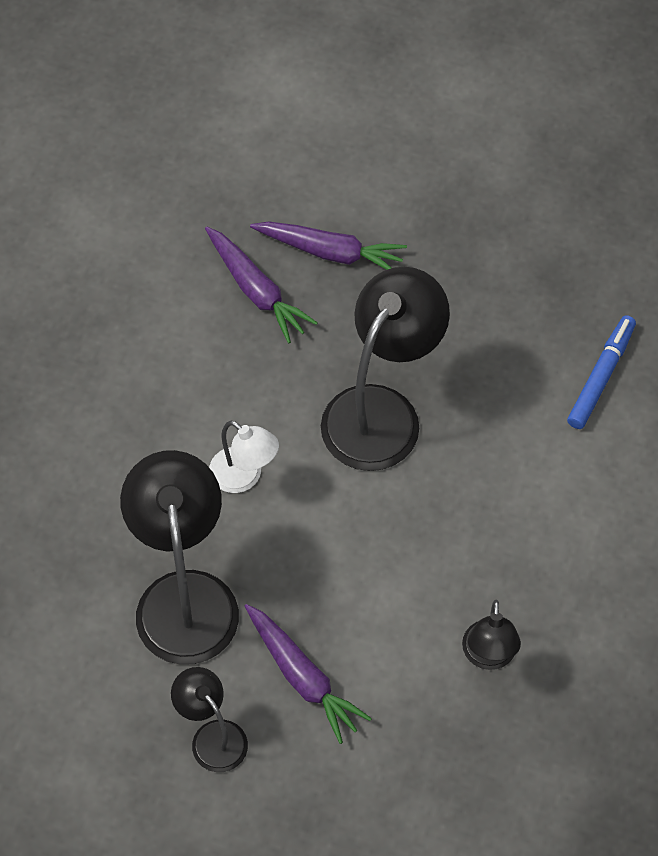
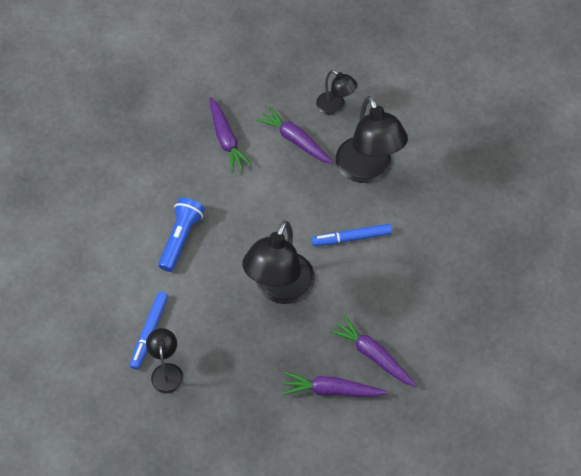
camera: 170 degrees right, 0 degrees up
white lamp [209,421,279,493] -> blue marker [311,224,392,246]
black lamp [462,600,521,670] -> black lamp moved to [146,328,184,394]
none -> blue flashlight [158,197,205,272]
none -> purple carrot [209,97,252,173]

